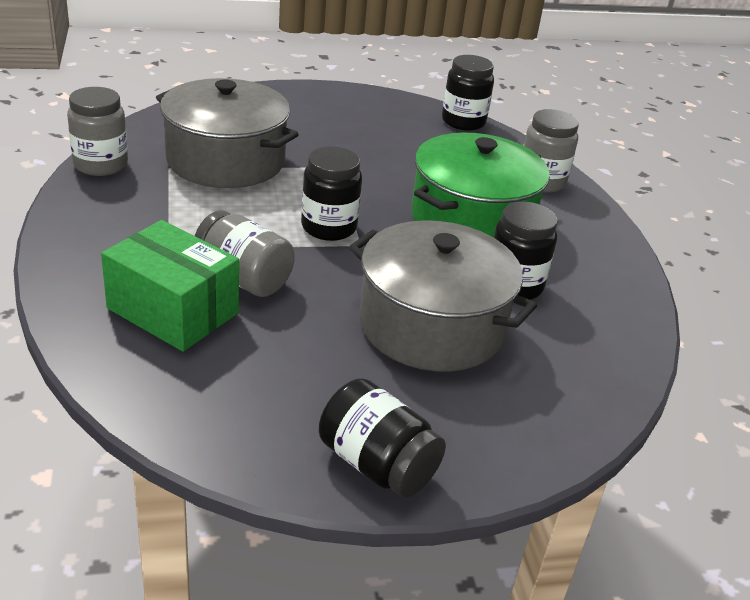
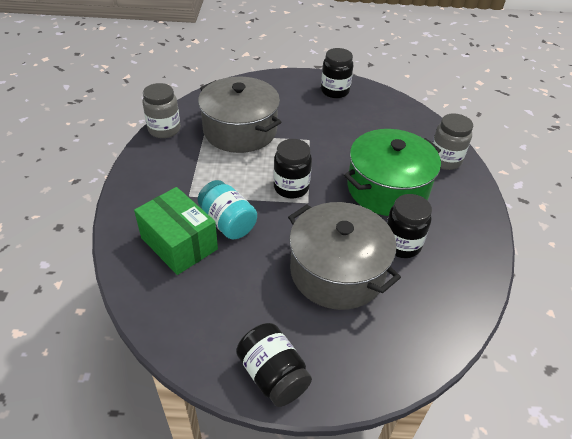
camera: 15 degrees right, 10 degrees up
grey jar [195,210,295,297] -> turquoise jar [198,180,257,239]
black jar [442,55,494,131] -> black jar moved to [321,48,353,98]

